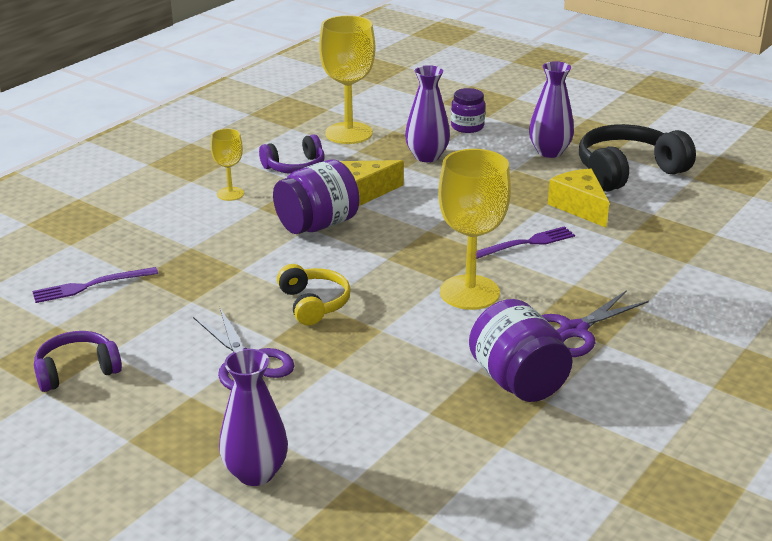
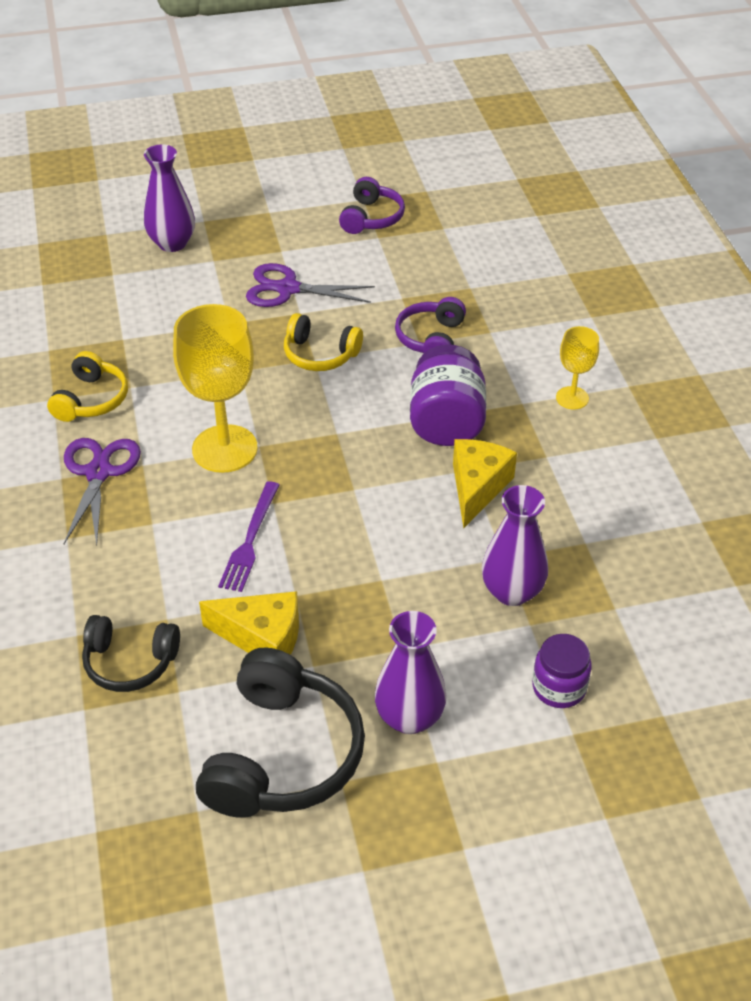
camera: 130 degrees right, 15 degrees up
purple fork [32,267,158,303] -> none
purple headphones [259,134,324,174] -> purple headphones moved to [395,297,466,353]
yellow goblet [319,15,375,144] -> none
purple jar [469,299,572,402] -> yellow headphones [47,351,128,422]
none -> black headphones [82,615,180,692]

